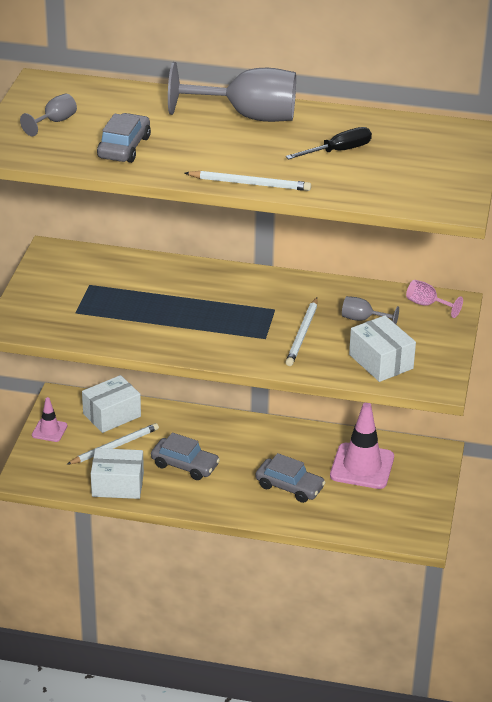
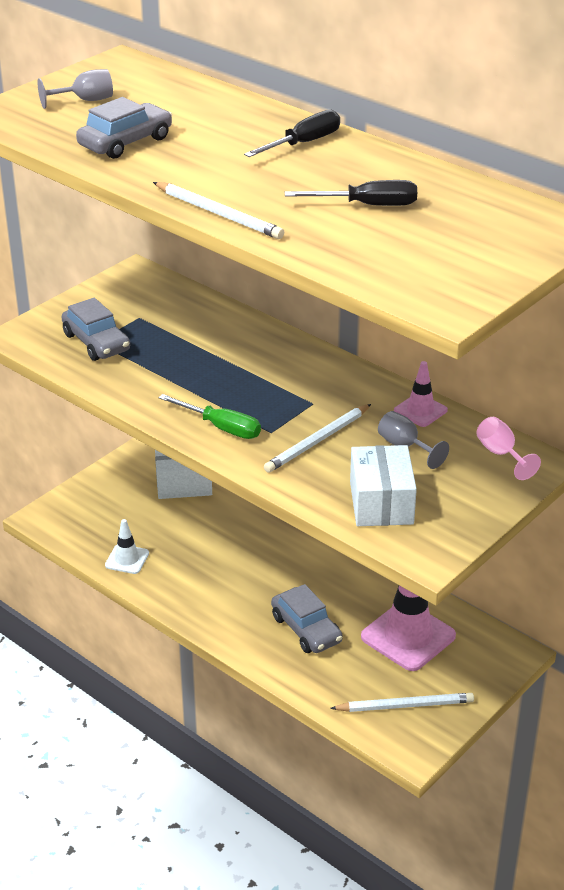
camera: 30 degrees right, 0 degrees up
pink traffic cone [32,397,67,442] -> pink traffic cone moved to [394,361,448,427]
white pencil [67,423,159,465] -> white pencil moved to [330,693,474,712]
white box [91,448,144,499] -> white traffic cone [105,519,149,574]
grey car [151,432,220,480] -> grey car moved to [62,298,130,361]
grey goblet [168,62,296,122] -> black screwdriver [244,110,340,157]
none -> green screwdriver [159,394,261,439]

